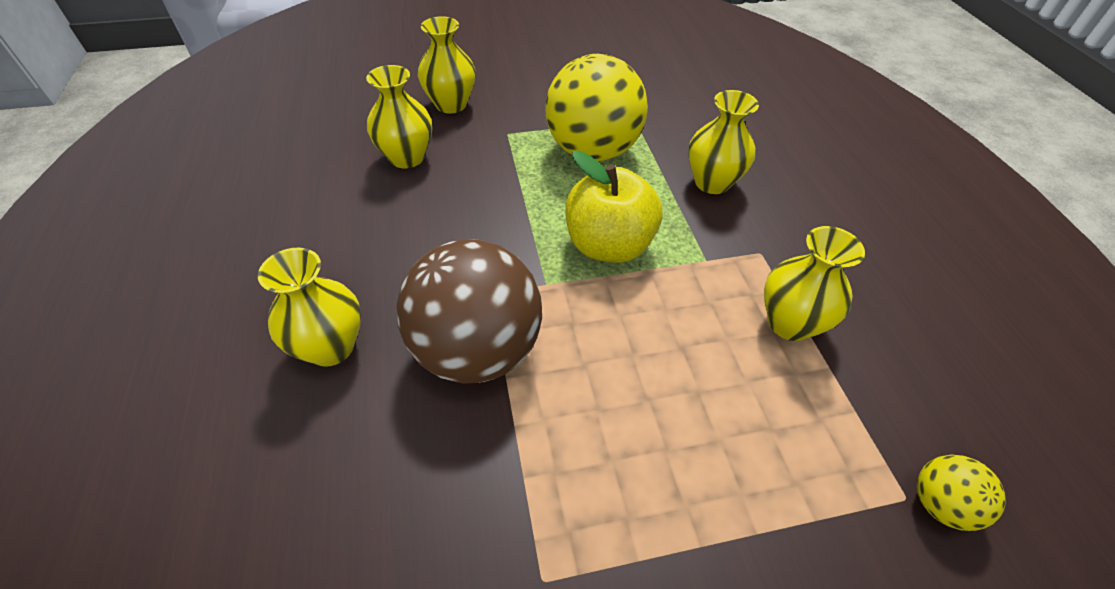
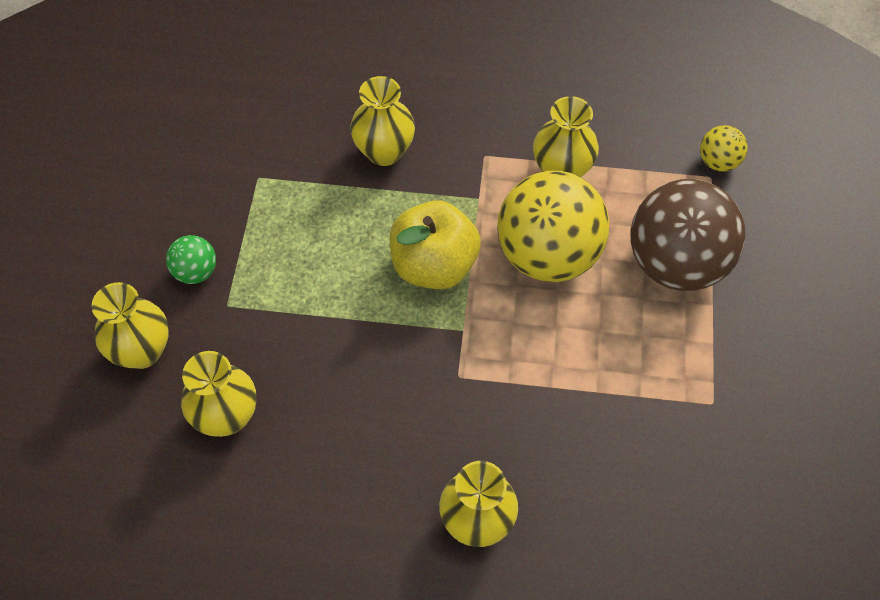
camera: 70 degrees left, 10 degrees up
brown ball [397,239,542,384] -> brown ball moved to [631,179,745,291]
yellow ball [545,54,648,161] -> yellow ball moved to [497,171,609,282]
none -> green ball [166,235,216,284]

